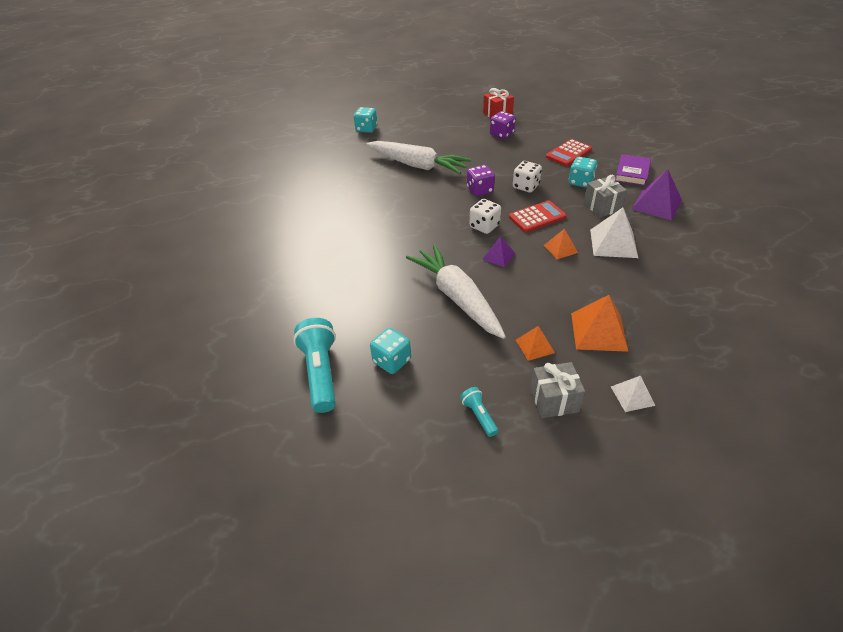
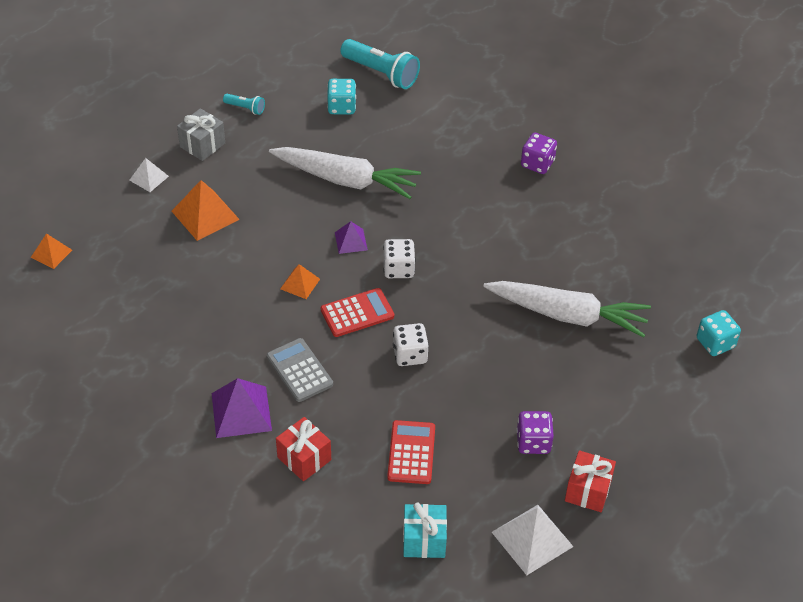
camera: 135 degrees right, 5 degrees up
white carrot [366,141,471,174] -> white carrot turned 150 degrees counterclockwise [483,281,651,338]
purple dice [467,165,495,196] -> purple dice moved to [521,133,557,174]
red calculator [509,200,566,232] -> red calculator turned 135 degrees counterclockwise [321,288,394,337]
orange pyramid [516,326,555,361] -> orange pyramid moved to [31,233,72,269]
turquoise dice [569,157,597,188] -> none
grey gift [584,175,627,217] -> grey calculator [267,338,333,402]
white pyramid [590,208,638,258] -> white pyramid moved to [492,505,574,575]
purple book [615,154,651,186] -> red gift [276,417,331,481]
none -> turquoise gift [403,503,447,558]

